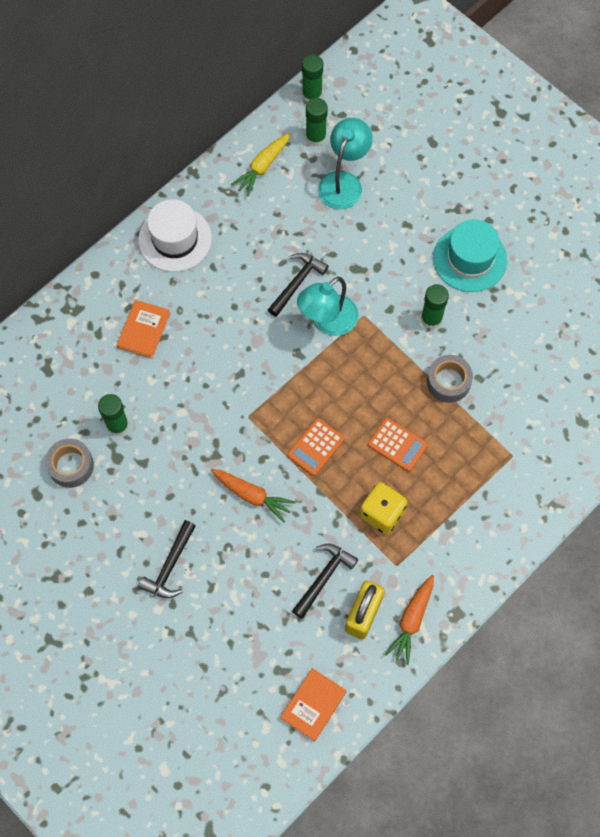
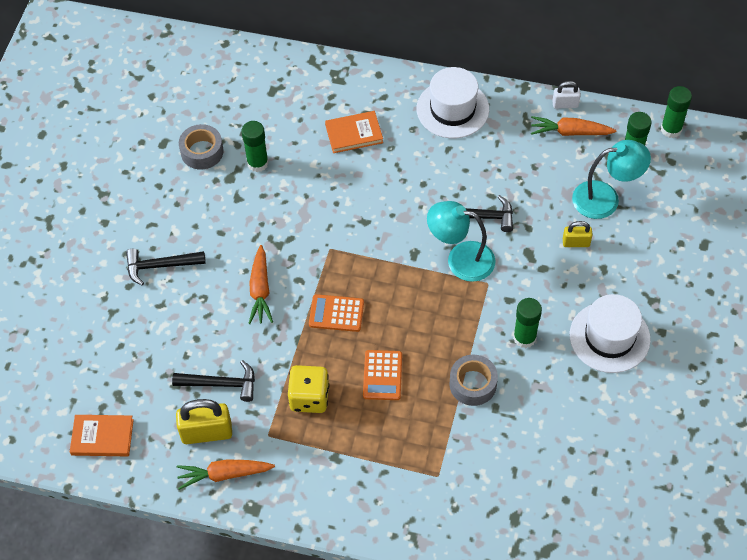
camera: 60 degrees right, 10 degrees down
yellow carrot [231,133,291,196] -> orange carrot [531,116,617,136]
turquoise hat [433,219,507,292] -> white hat [570,294,651,373]
none -> white padlock [552,81,581,109]
none -> yellow padlock [563,221,592,247]

